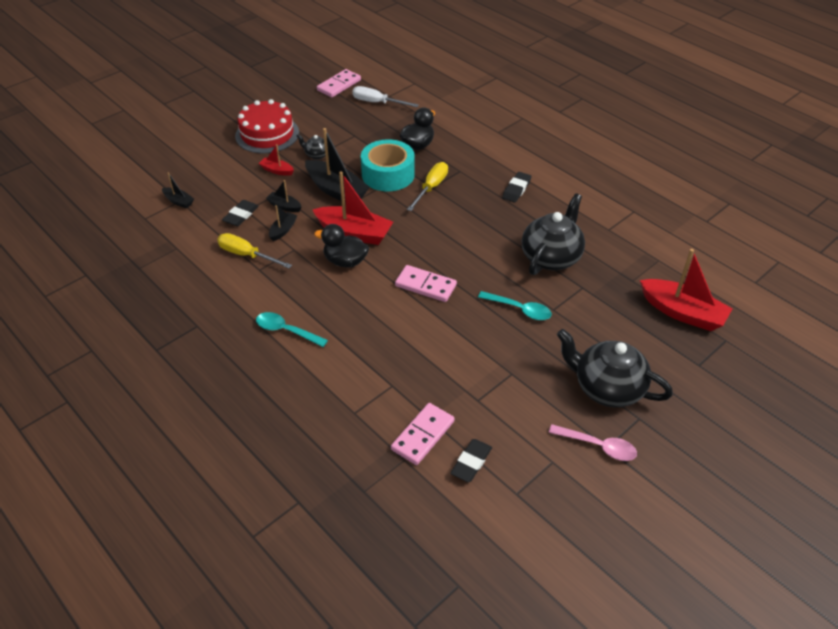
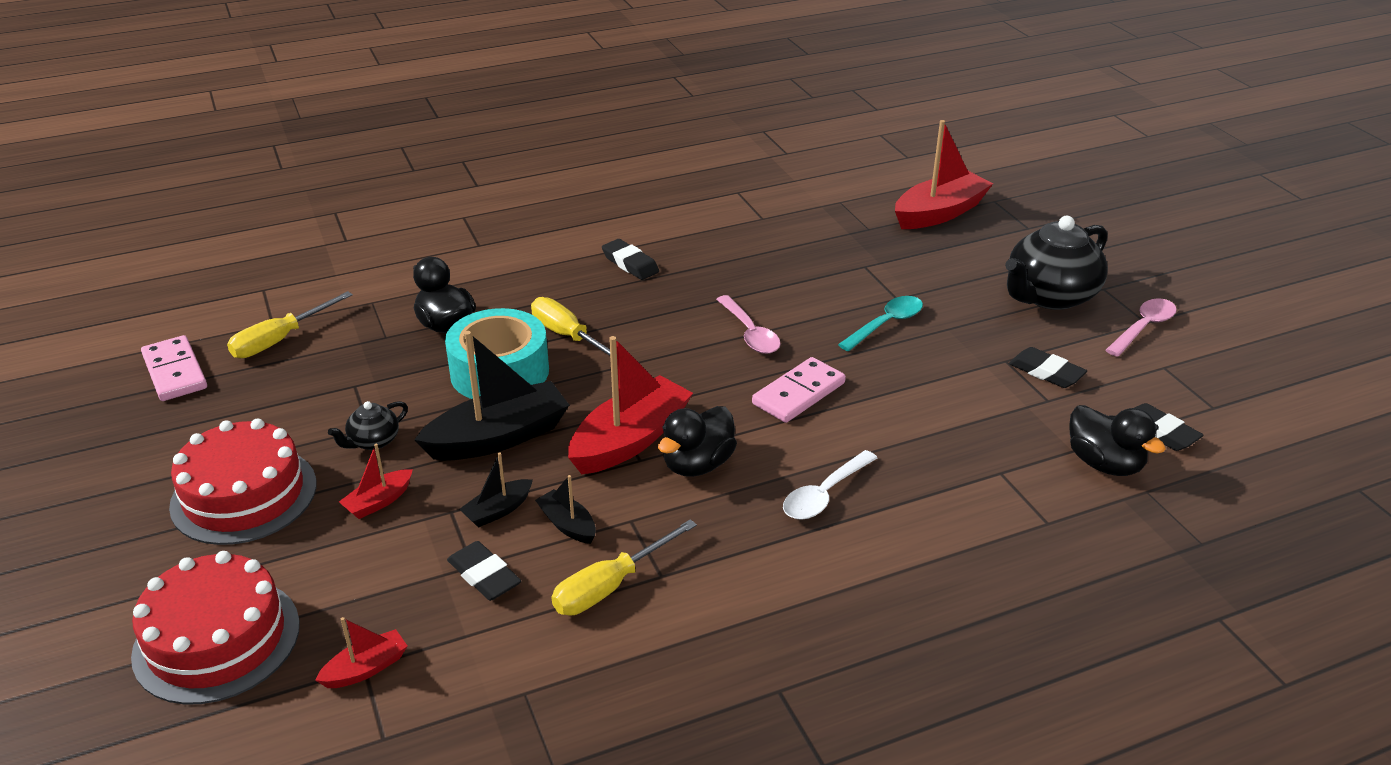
camera: 70 degrees left, 10 degrees down
black boat [162,172,194,209] -> red boat [315,617,407,688]
turquoise spoon [256,312,328,347] -> none
white screwdriver [352,86,419,107] -> yellow screwdriver [227,291,353,358]
pink domino [391,403,455,465] -> black duck [1069,405,1166,476]
black teapot [522,193,585,275] -> none
none -> red cake [131,551,300,704]
none -> pink spoon [716,295,781,354]
none -> white spoon [783,450,877,520]
none -> black eraser [1009,347,1087,388]

